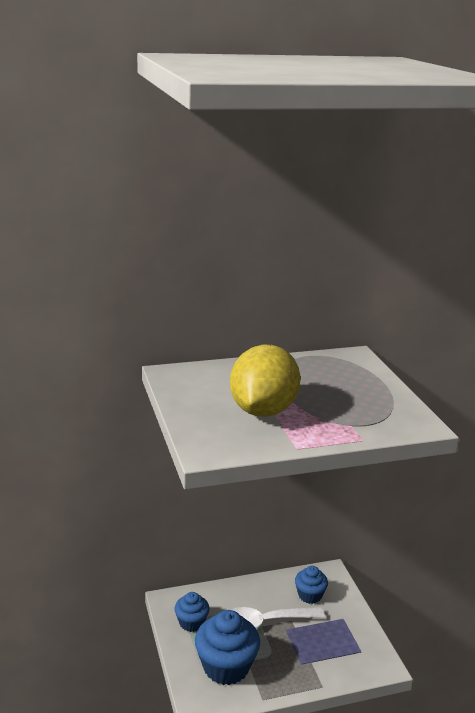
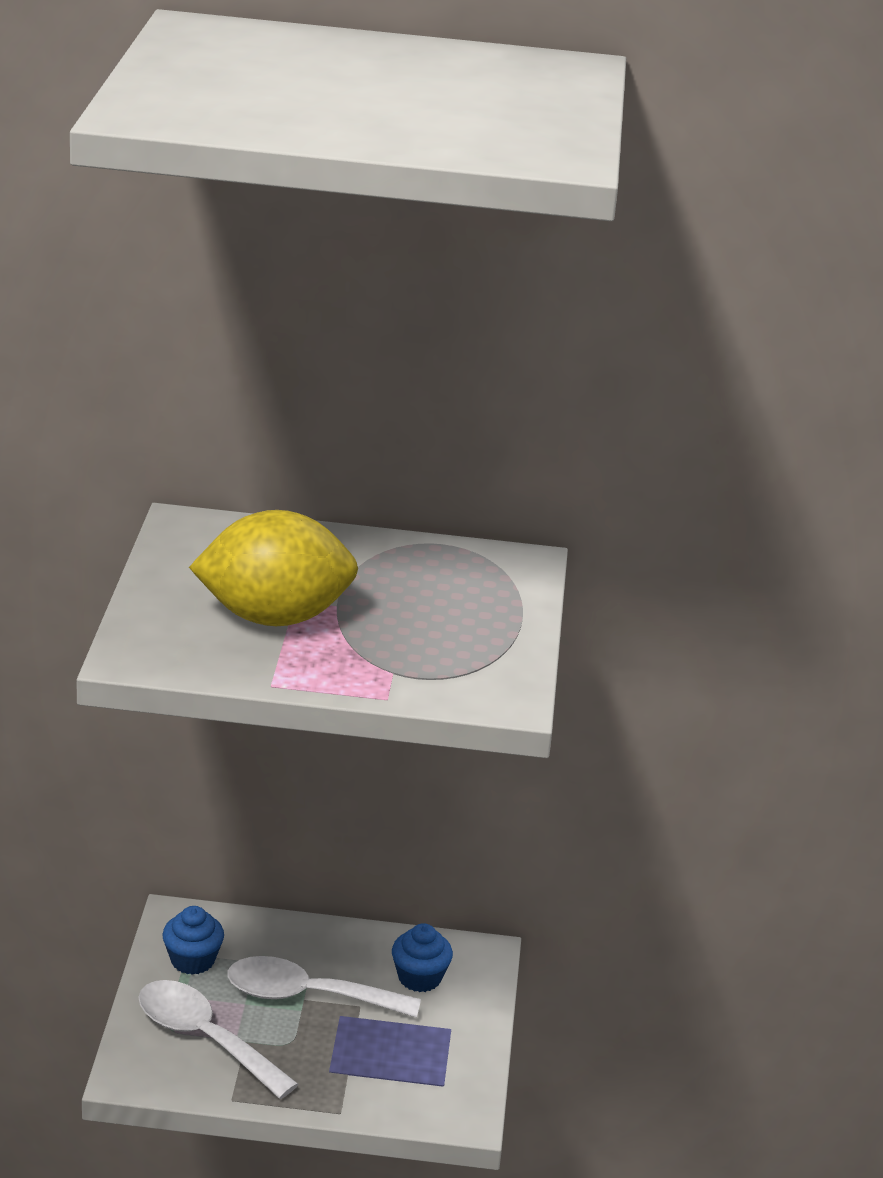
camera: 20 degrees right, 5 degrees up
blue cupcake [195,610,260,685] -> white spoon [138,980,298,1099]
yellow lemon [230,345,301,417] -> yellow lemon turned 45 degrees clockwise [189,510,358,626]

